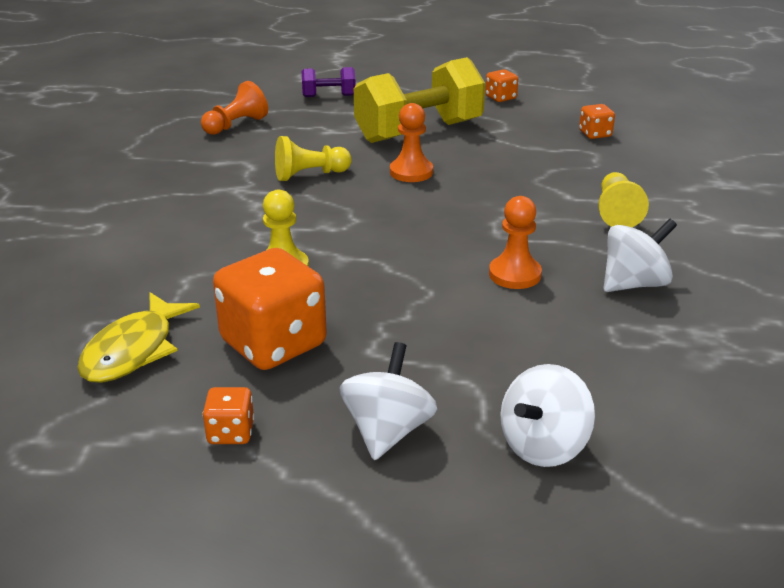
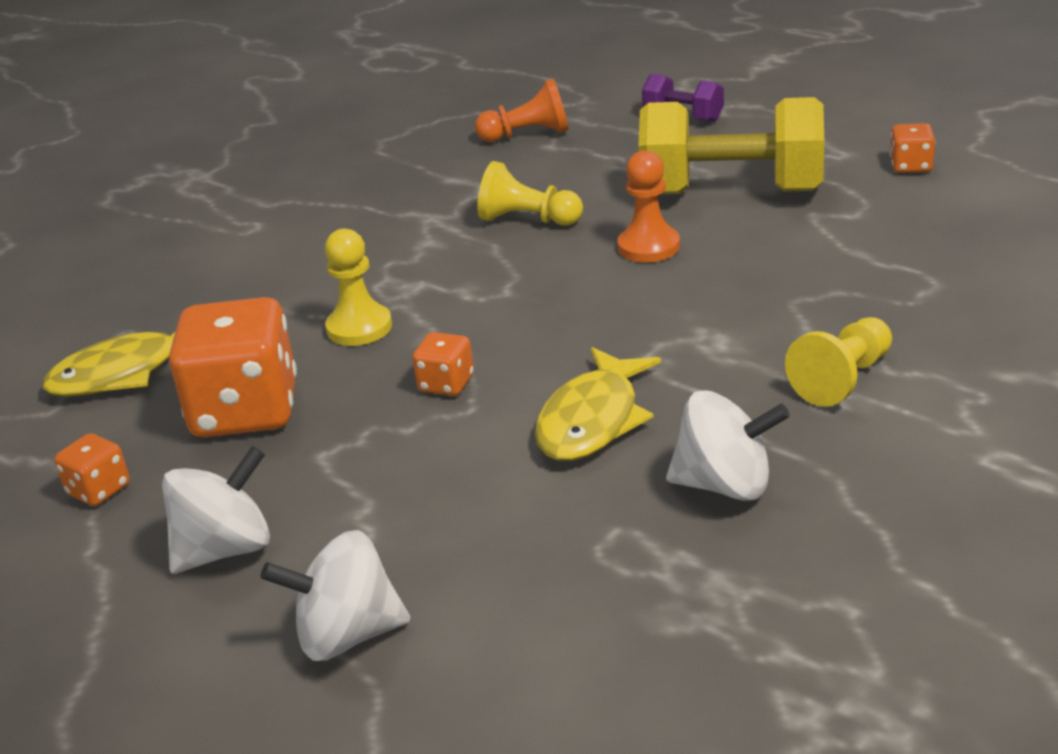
camera: 40 degrees right, 0 degrees up
orange pawn [489,196,542,289] -> yellow fish [535,347,661,461]
orange dice [579,104,615,139] -> orange dice moved to [412,332,474,396]

